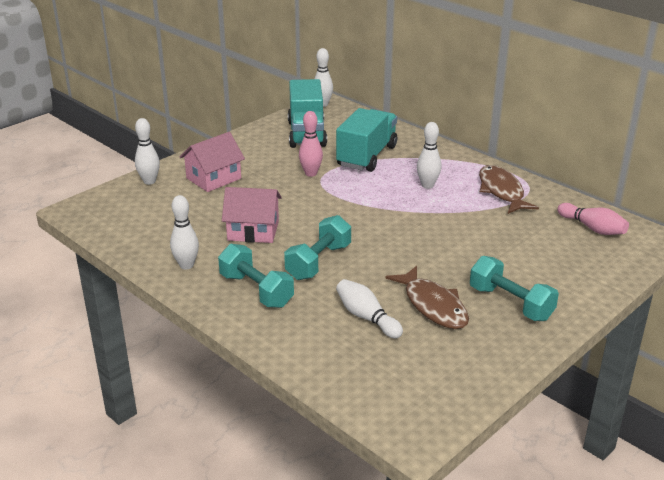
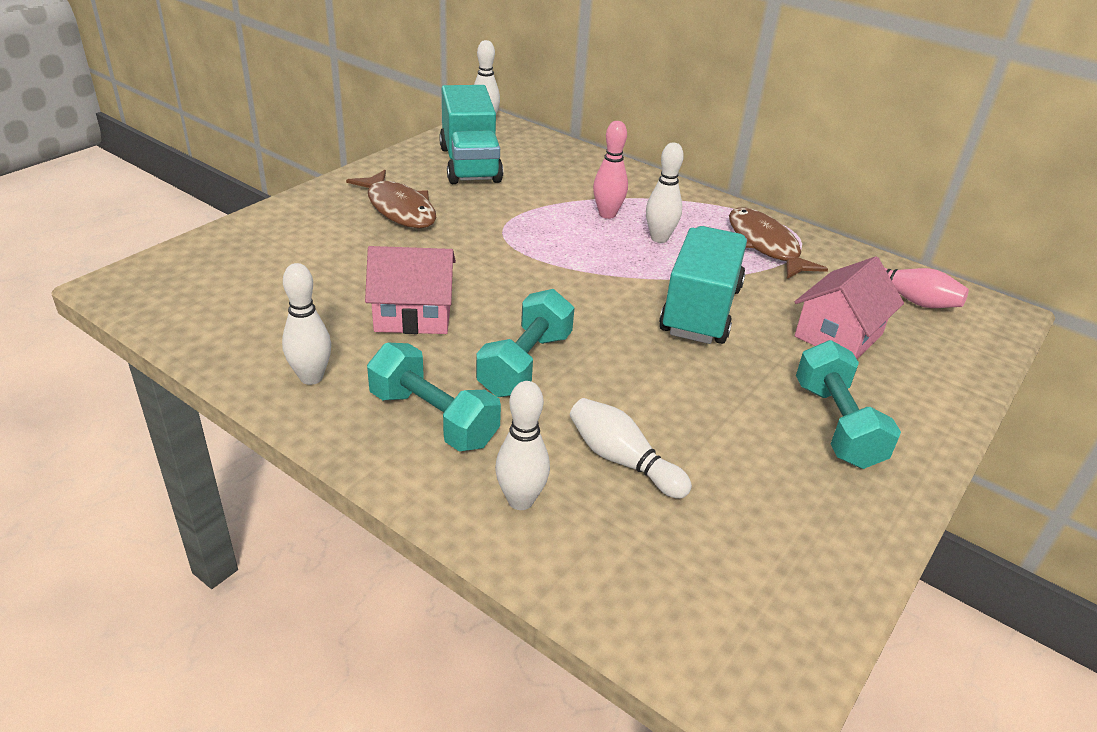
camera: 10 degrees left, 5 degrees up
white bowling pin [135,118,160,185] -> white bowling pin moved to [495,381,550,510]
pink house [180,132,245,192] -> pink house moved to [795,257,904,359]
pink bowling pin [299,111,323,177] -> pink bowling pin moved to [593,121,628,219]
turquoise truck [336,108,397,172] -> turquoise truck moved to [659,226,747,344]
brown fish [385,266,469,329] -> brown fish moved to [346,170,437,228]
turquoise dumbbell [470,256,559,321] -> turquoise dumbbell turned 45 degrees clockwise [796,340,901,469]

